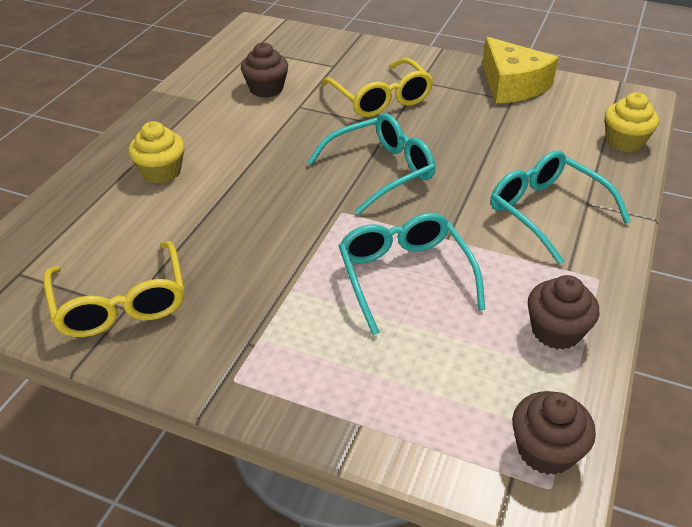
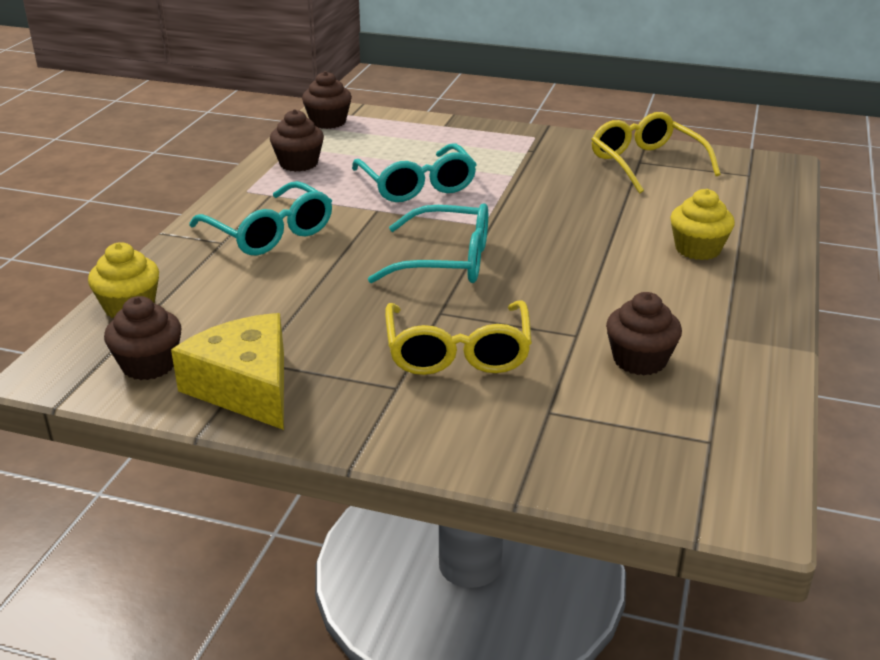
camera: 175 degrees right, 10 degrees down
turquoise glasses [307,113,435,215] -> turquoise glasses turned 135 degrees counterclockwise [368,203,488,283]
yellow glasses [321,58,434,117] -> yellow glasses turned 150 degrees counterclockwise [385,300,532,375]
none -> brown cupcake [104,296,181,380]

